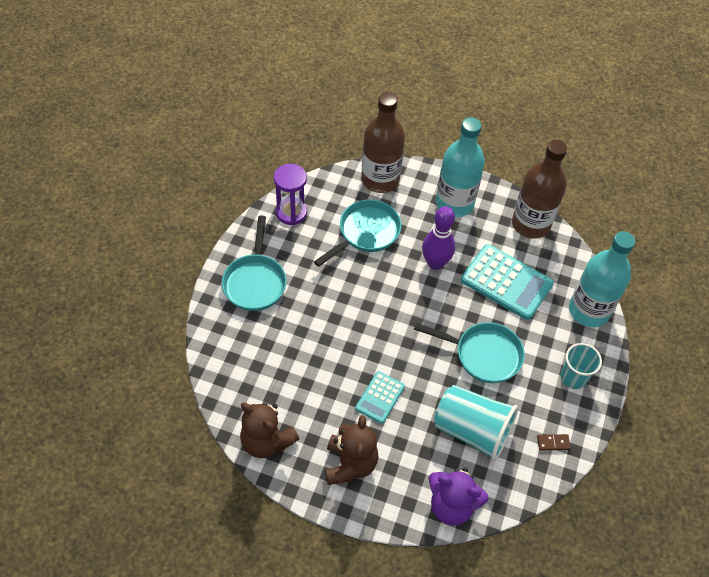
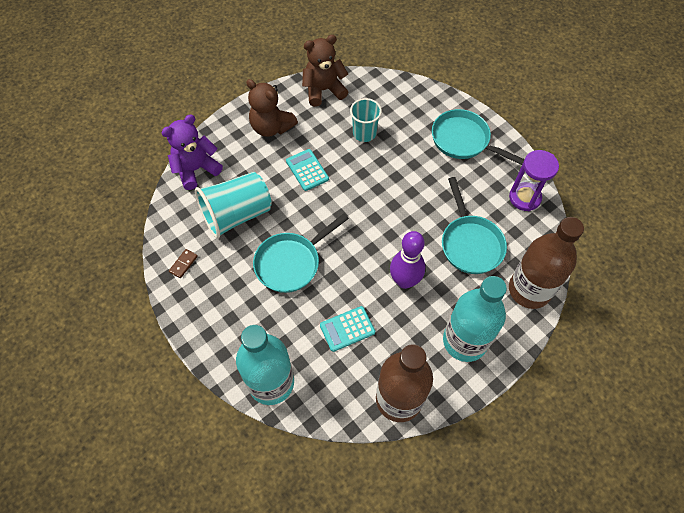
camera: 125 degrees right, 5 degrees up
turquoise calculator [461,244,554,320] -> turquoise calculator [320,306,375,352], size x0.56
turquoise cup [561,343,602,389] -> turquoise cup moved to [350,98,382,142]

